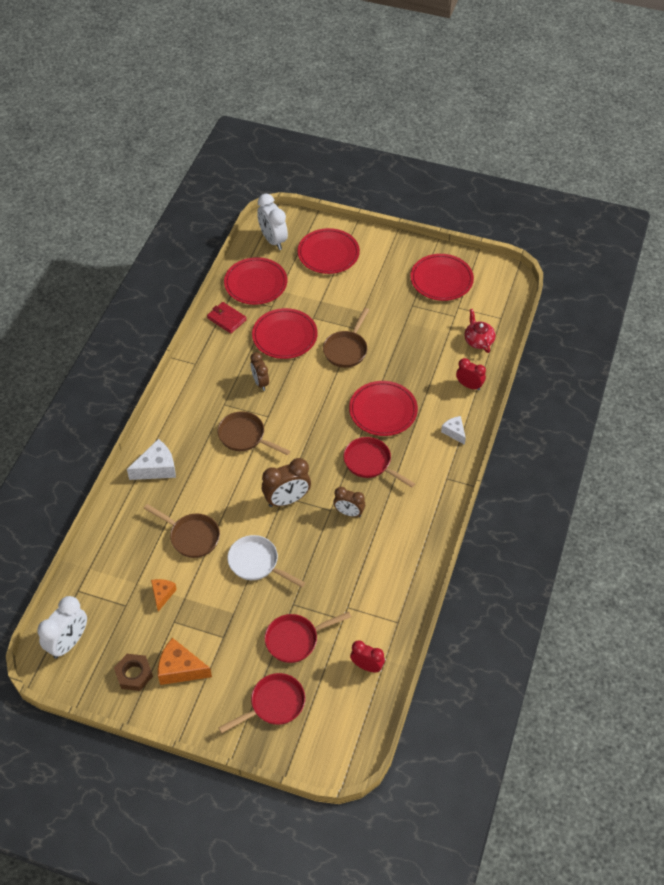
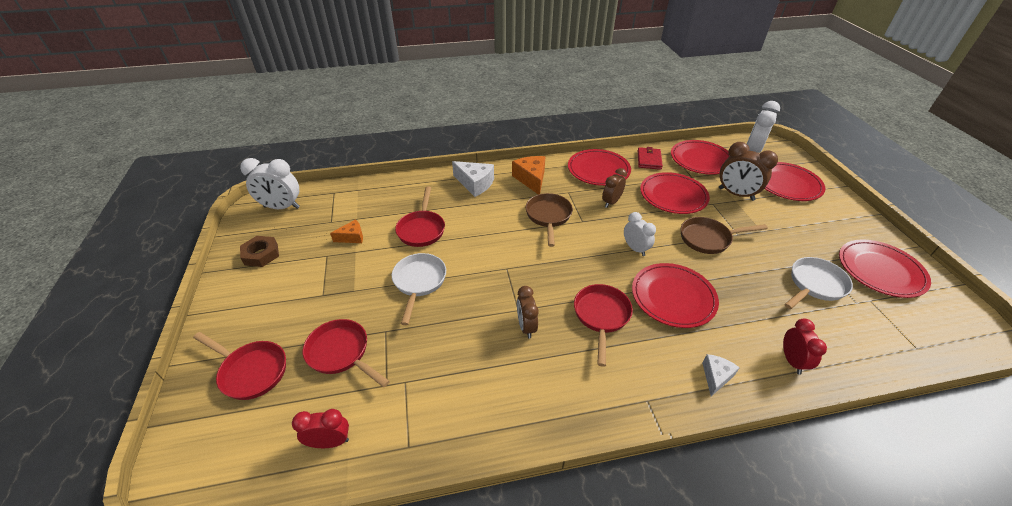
camera: 60 degrees right, 10 degrees down
brown pan [144,504,220,558] -> red pan [395,187,445,247]
orange cheese [158,638,212,685] -> orange cheese moved to [512,156,545,195]
brown clock [262,458,311,507] -> brown clock moved to [719,142,778,201]
red clock [350,640,385,672] -> red clock turned 90 degrees counterclockwise [292,409,349,448]
red teapot [464,309,496,353] -> none
none -> red plate [568,149,631,186]
none -> white clock [624,212,656,256]
none -> white pan [784,257,853,309]

